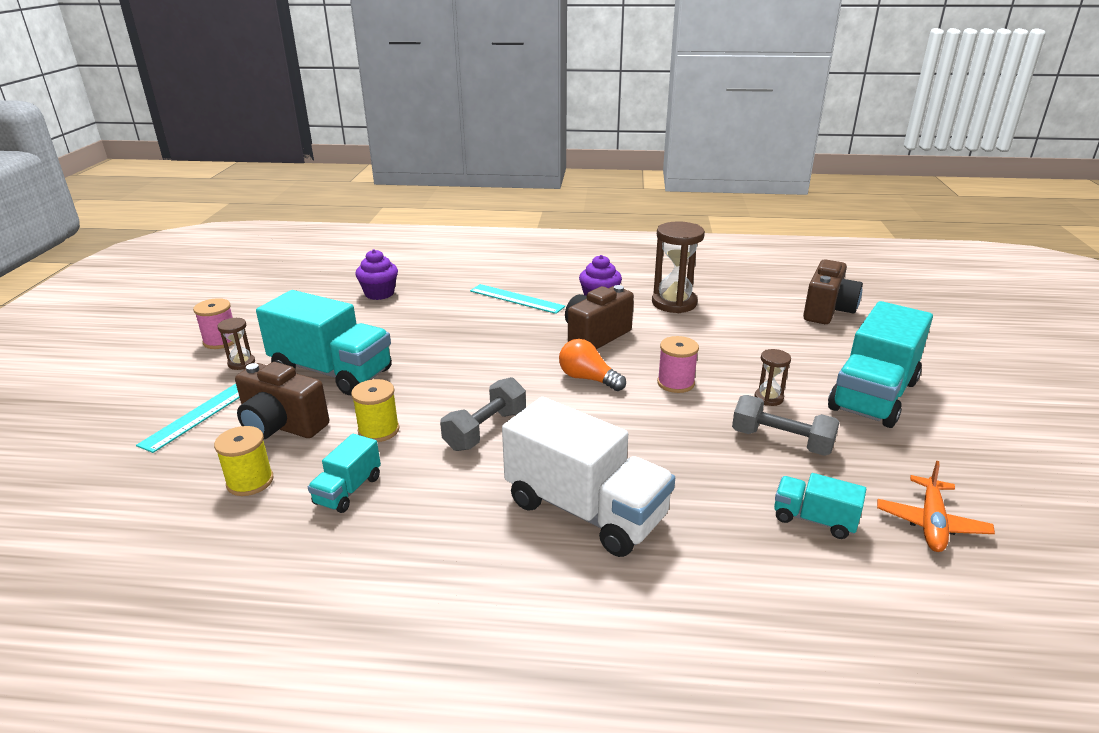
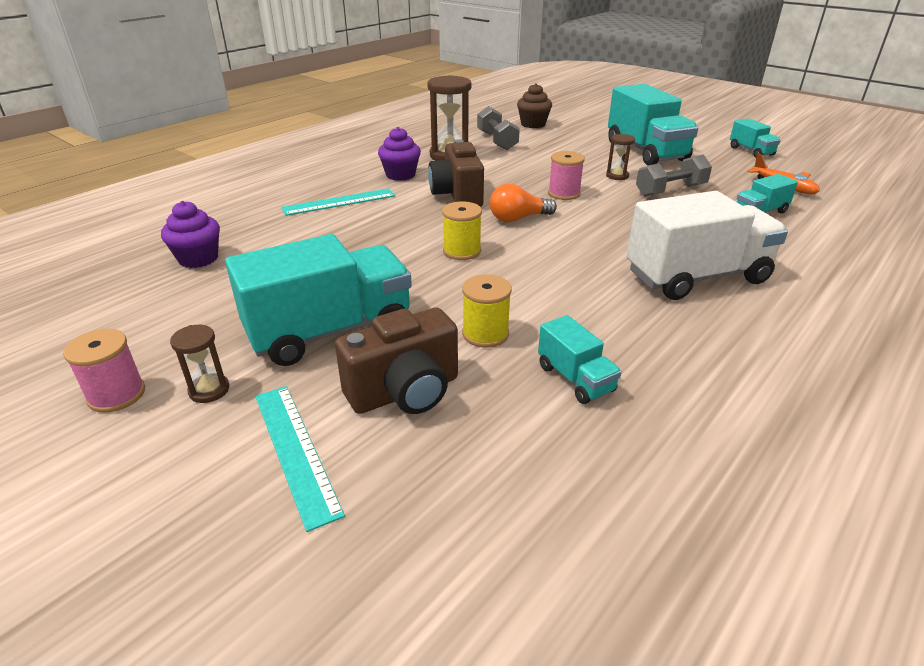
camera: 55 degrees left, 5 degrees up
yellow spool [214,426,274,496] -> yellow spool moved to [442,201,482,260]
grey dumbbell [440,377,526,451] -> grey dumbbell moved to [477,106,520,150]
brown camera [803,259,863,324] -> brown cupcake [517,83,552,128]
none -> turquoise truck [730,118,781,158]

